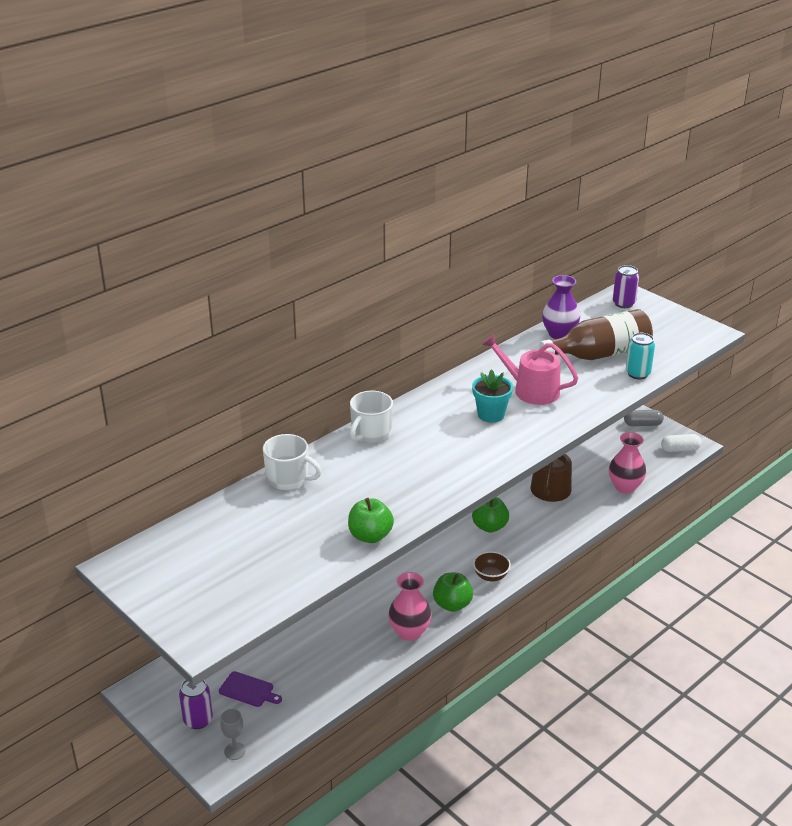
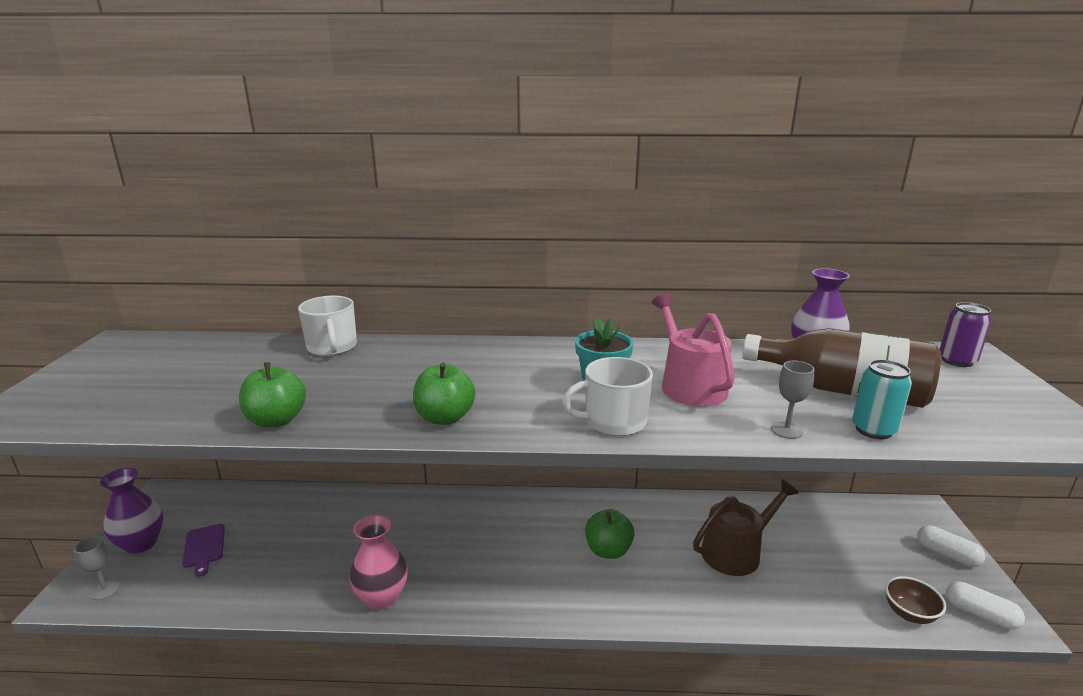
camera: 45 degrees right, 10 degrees down
purple can [179,680,213,729] -> purple vase [100,468,163,554]
white mug [350,391,393,443] -> white mug moved to [562,357,653,436]
green apple [433,573,473,612] -> green apple moved to [413,362,475,425]
brown bowl [473,551,511,581] -> brown bowl moved to [885,576,946,624]
pink vase [609,432,646,493] -> none
grey capsule [624,410,664,426] -> white capsule [917,525,985,567]
none -> grey goblet [771,361,814,439]

